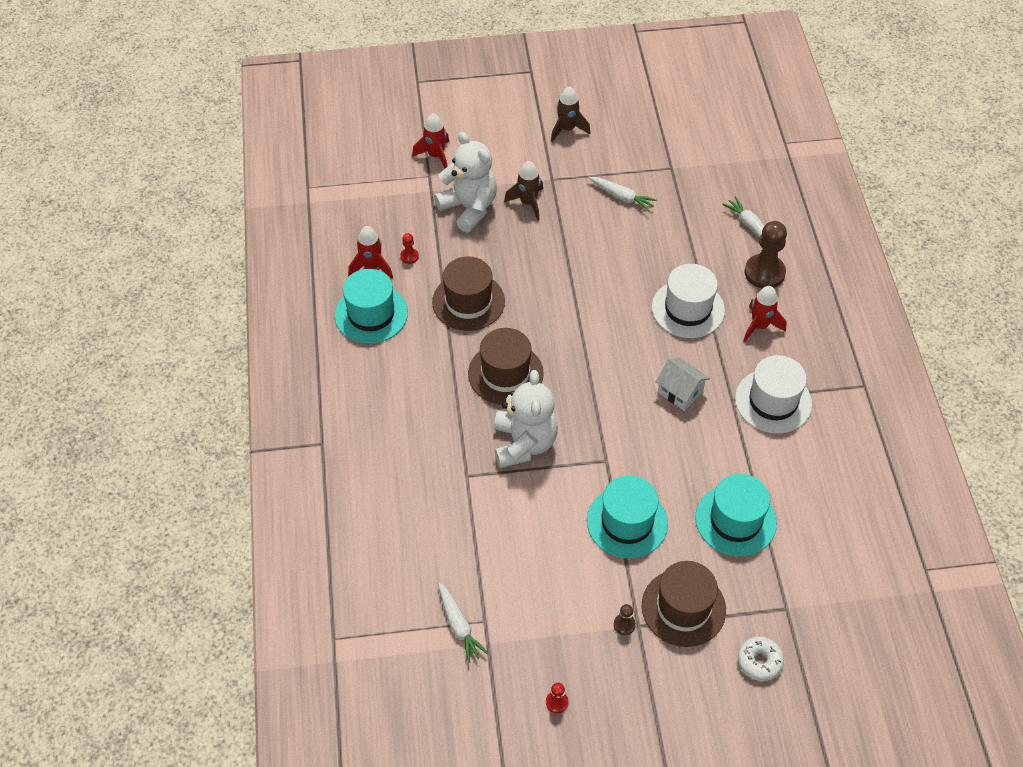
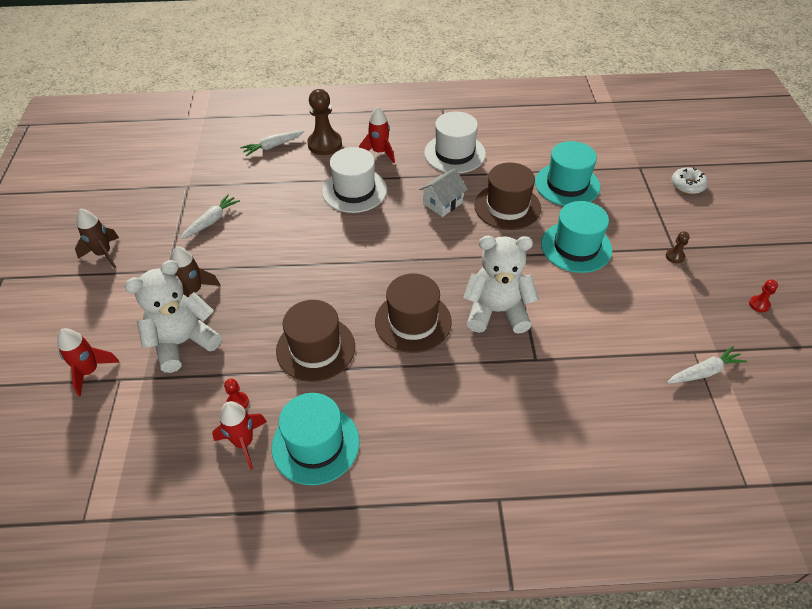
camera: 85 degrees left, 5 degrees down
brown hat [642,561,726,647] -> brown hat moved to [474,162,541,230]

